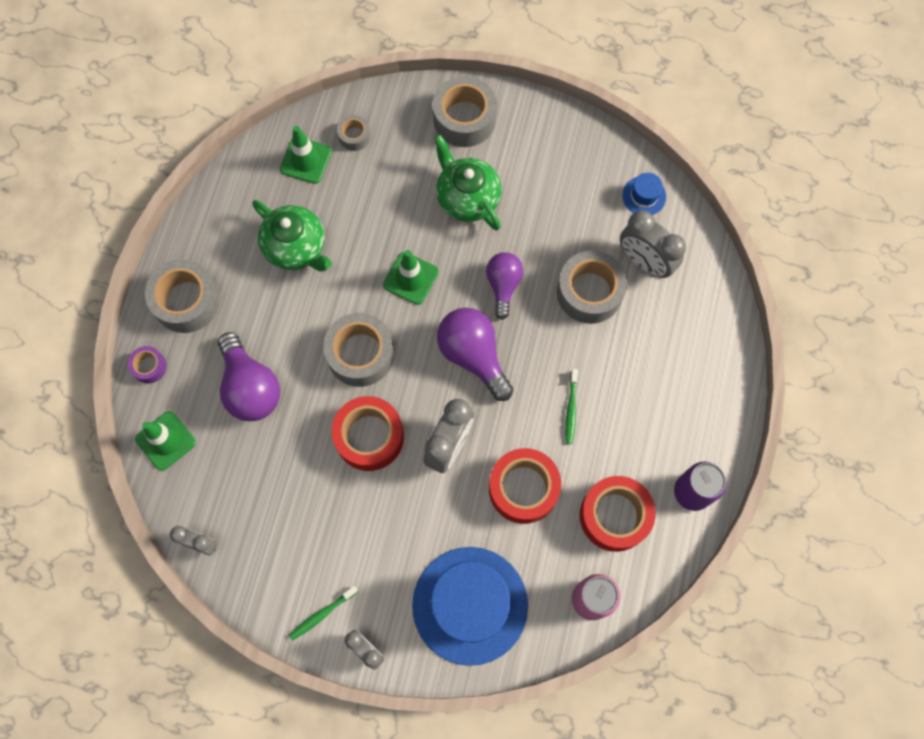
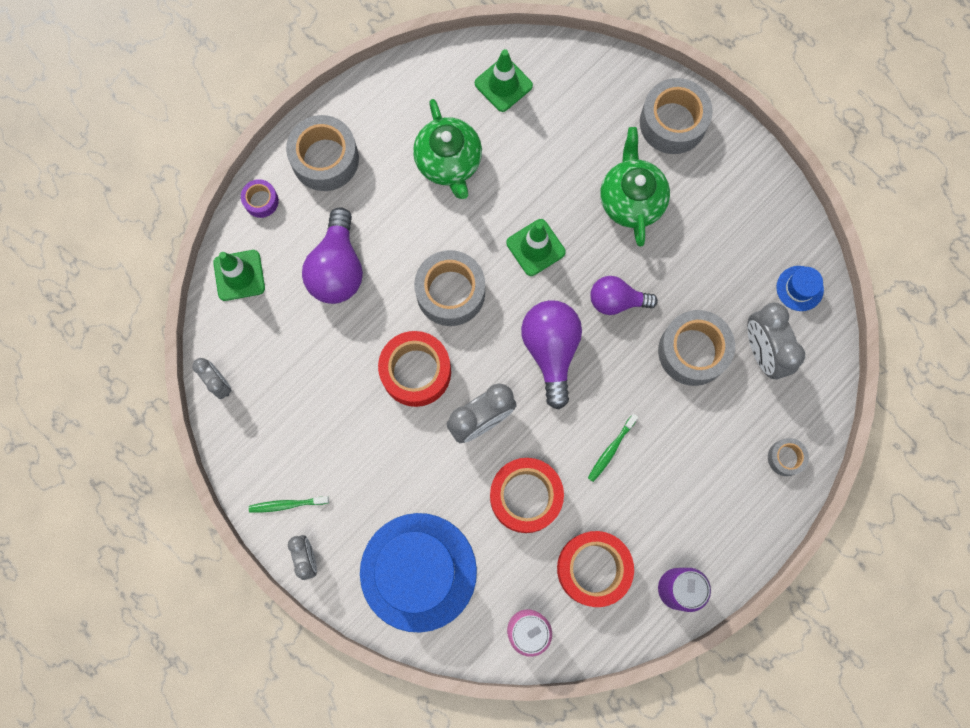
camera: 30 degrees right, 5 degrees up
grey tape [337,115,371,151] -> grey tape moved to [768,438,809,476]
purple light bulb [486,252,523,320] -> purple light bulb turned 120 degrees counterclockwise [590,276,658,315]

